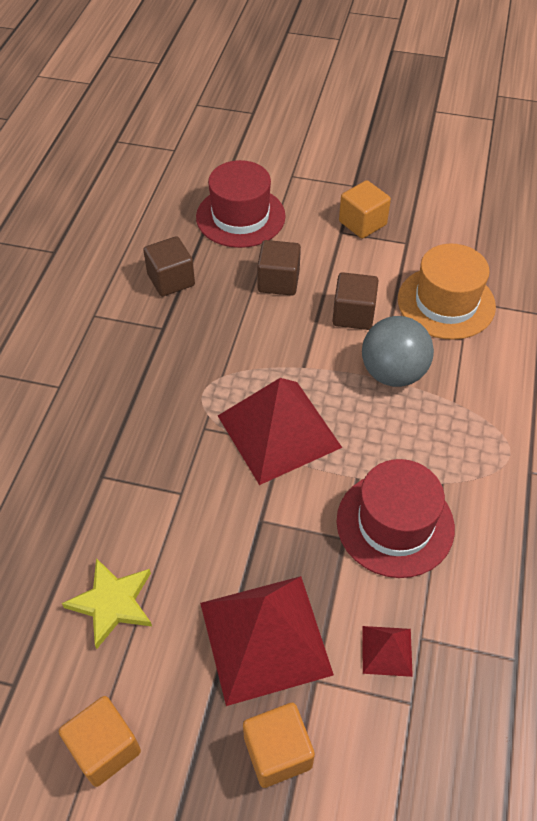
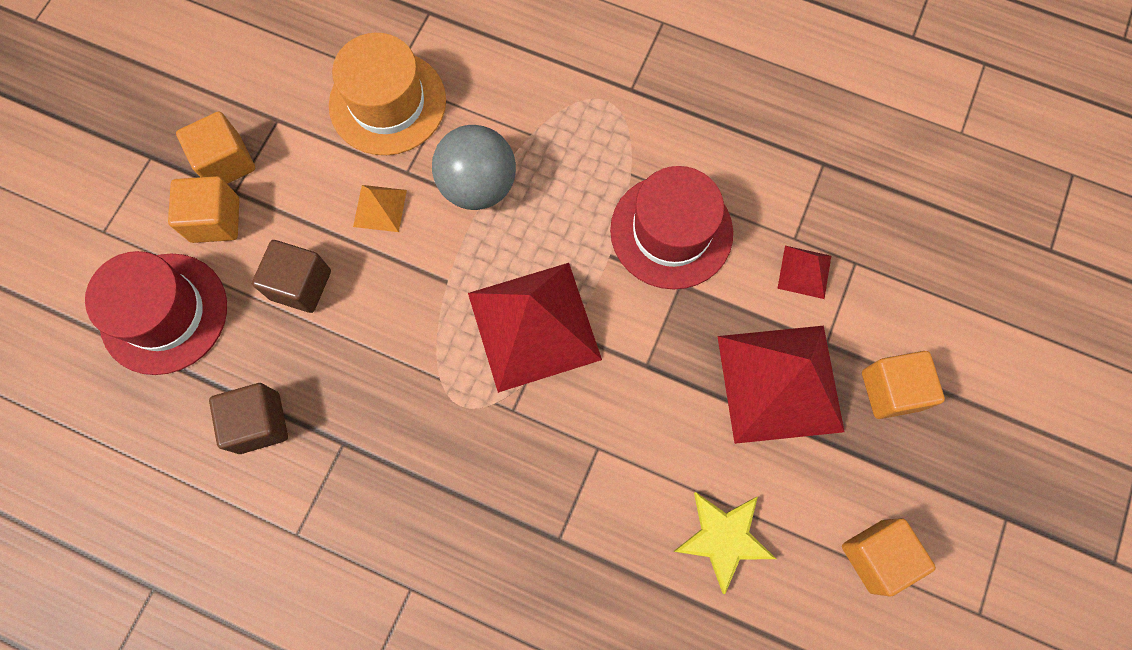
camera: 80 degrees left, 20 degrees up
brown cube [332,272,378,330] -> orange pyramid [353,185,407,232]
none -> orange cube [168,176,239,243]

